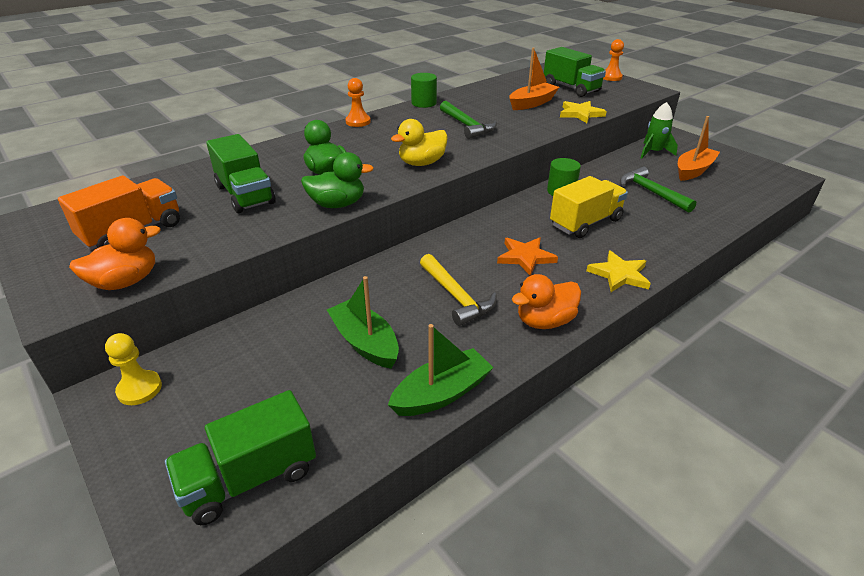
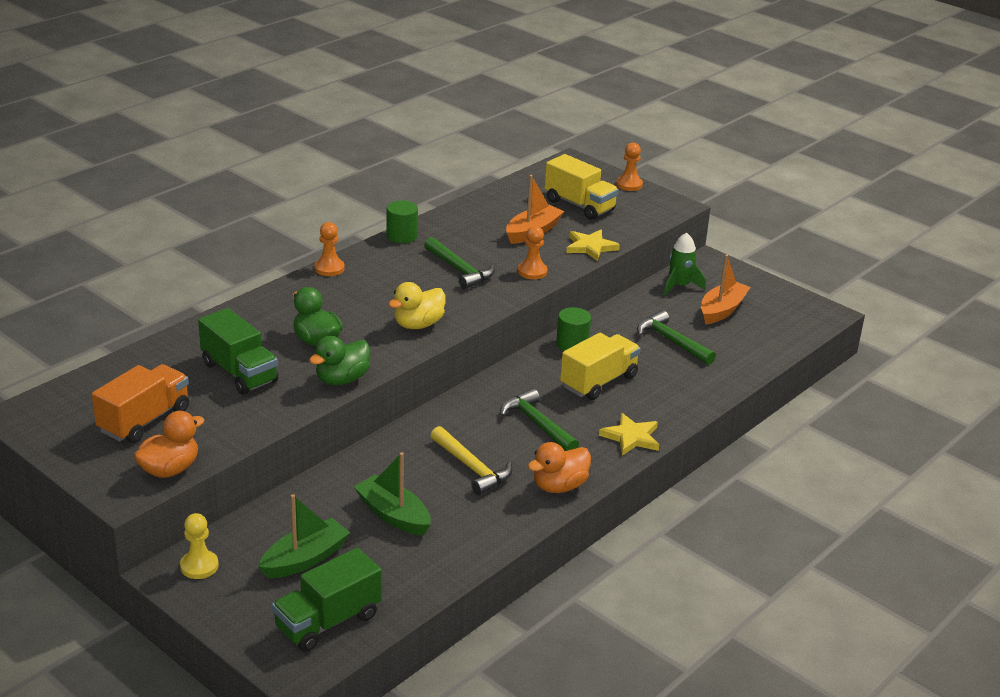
camera: 10 degrees left, 5 degrees down
green duck [301,152,374,208] -> green duck turned 150 degrees clockwise [309,336,370,385]
green boat [388,324,493,416] -> green boat moved to [259,494,350,578]
orange star [497,237,558,276] -> green hammer [500,388,579,451]
green truck [544,47,606,97] -> yellow truck [545,154,619,220]
none -> orange pawn [518,226,548,279]

